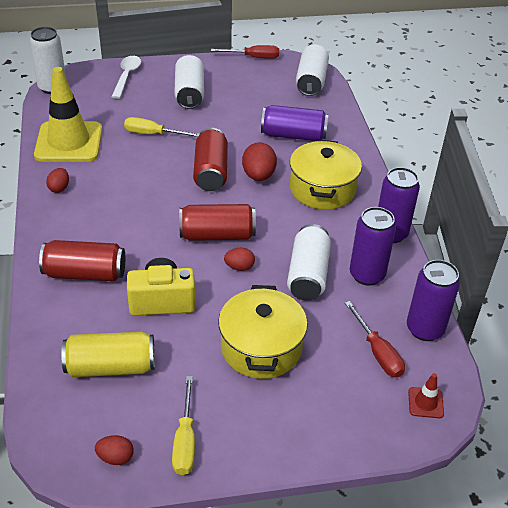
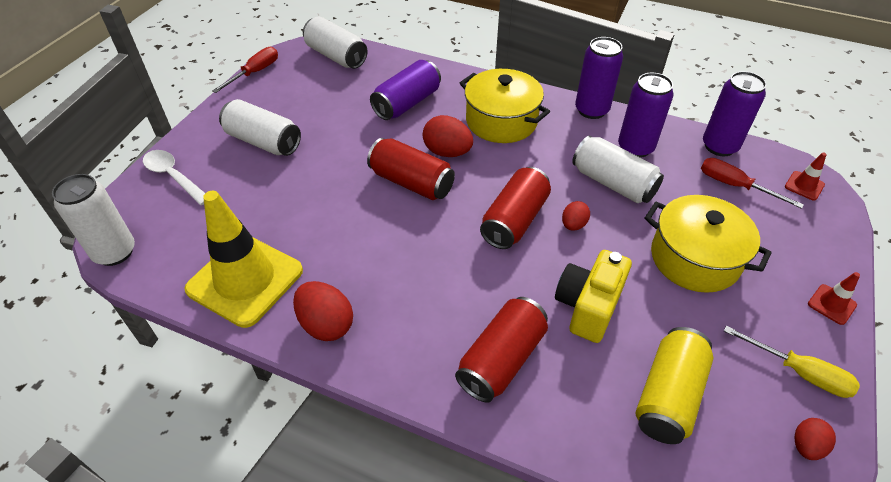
camera: 55 degrees left, 5 degrees up
red egg [46,168,69,193] -> red egg [293,281,353,341], size x1.69
yellow screwdriver [124,117,199,137] -> none
red screwdriver [345,301,405,377] -> red screwdriver turned 150 degrees counterclockwise [701,158,804,209]
none -> red traffic cone [808,272,860,325]

